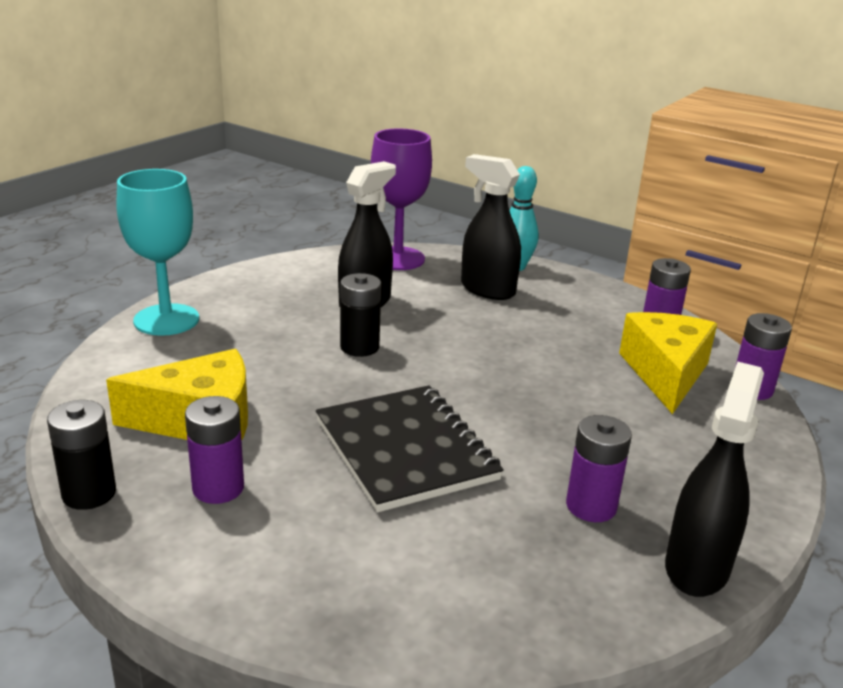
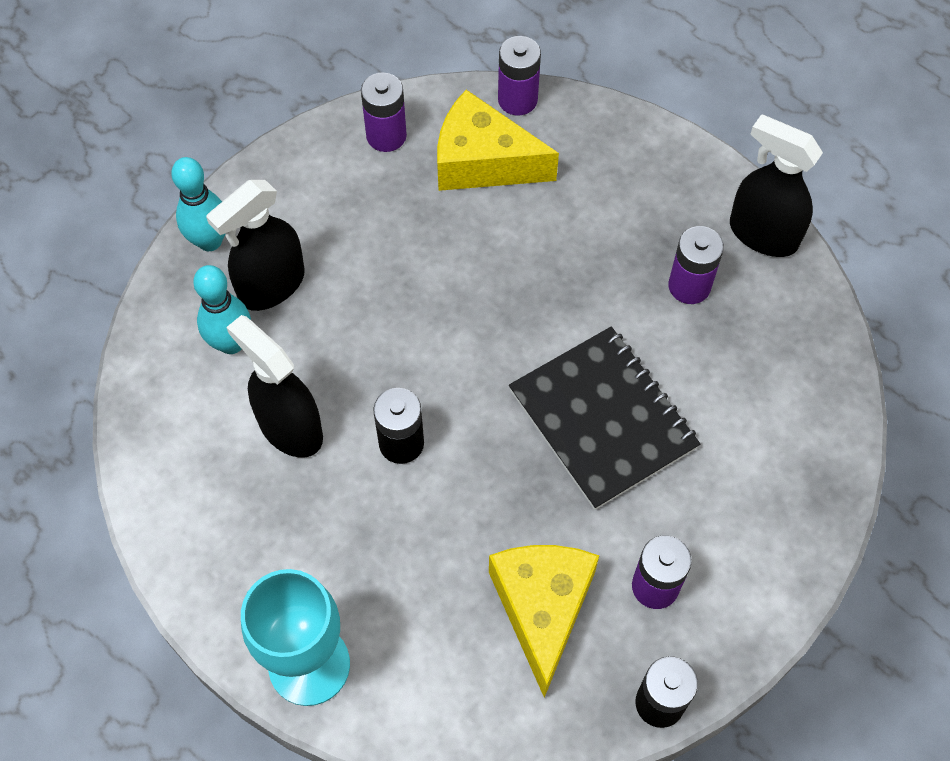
camera: 80 degrees left, 35 degrees up
black notebook [316,386,504,512] -> black notebook turned 75 degrees clockwise [509,326,700,510]
purple goblet [371,129,432,270] -> none
none -> turquoise bowling pin [193,265,251,354]

